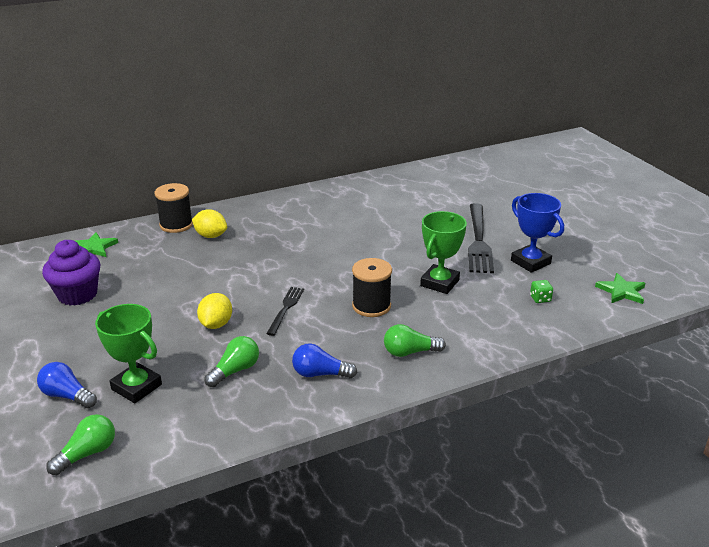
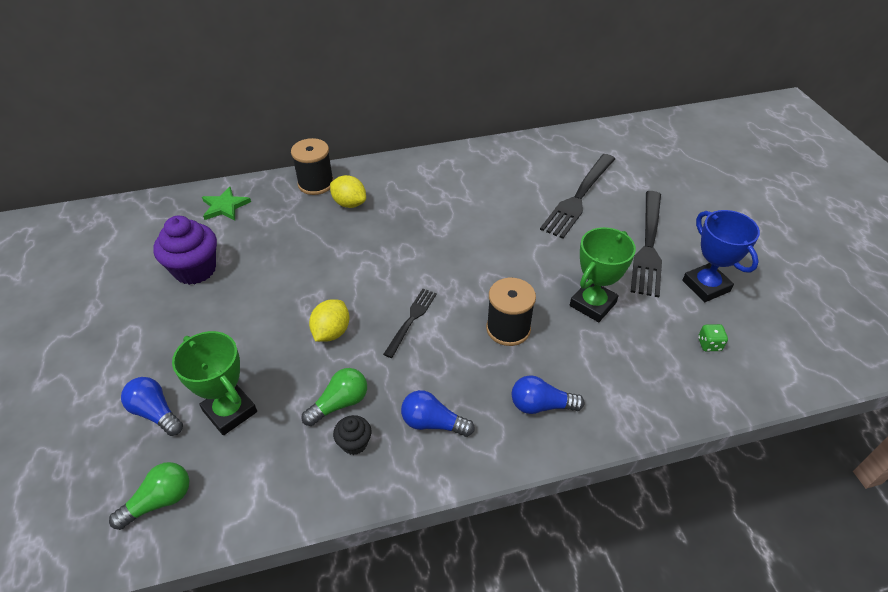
camera: 10 degrees right, 15 degrees up
green light bulb [384,324,446,357] -> blue light bulb [512,375,585,414]
green star [595,273,645,304] -> none
none -> black cupcake [333,415,371,455]
none -> black fork [540,154,615,239]

